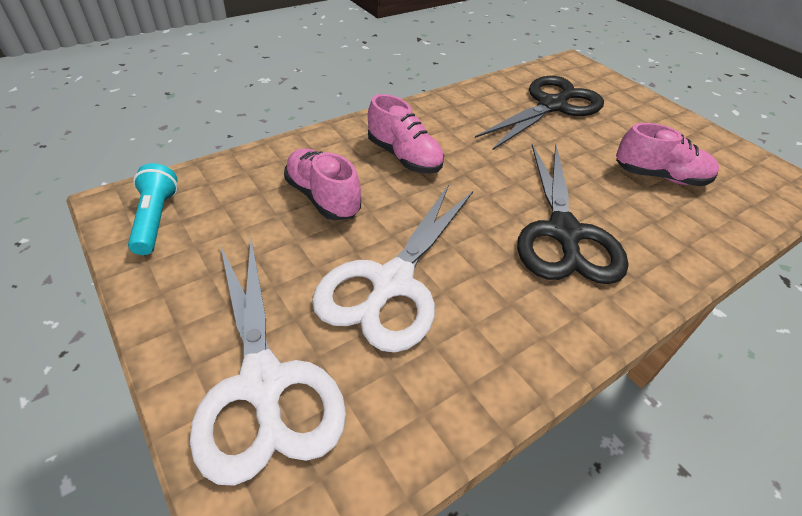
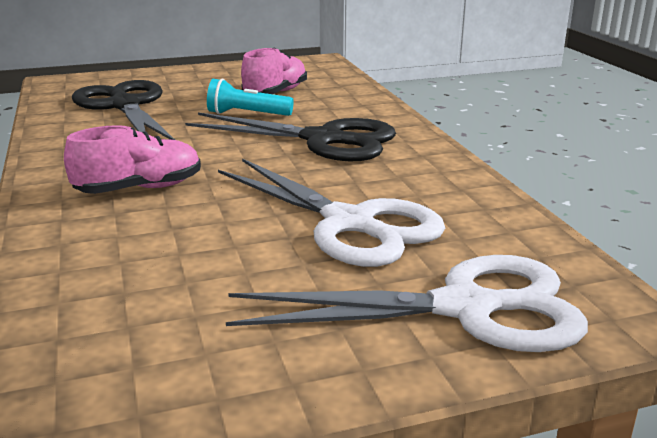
camera: 70 degrees left, 20 degrees down
turquoise flashlight [128,163,178,255] -> turquoise flashlight moved to [207,78,294,116]
pink shoe [284,149,361,220] -> none

